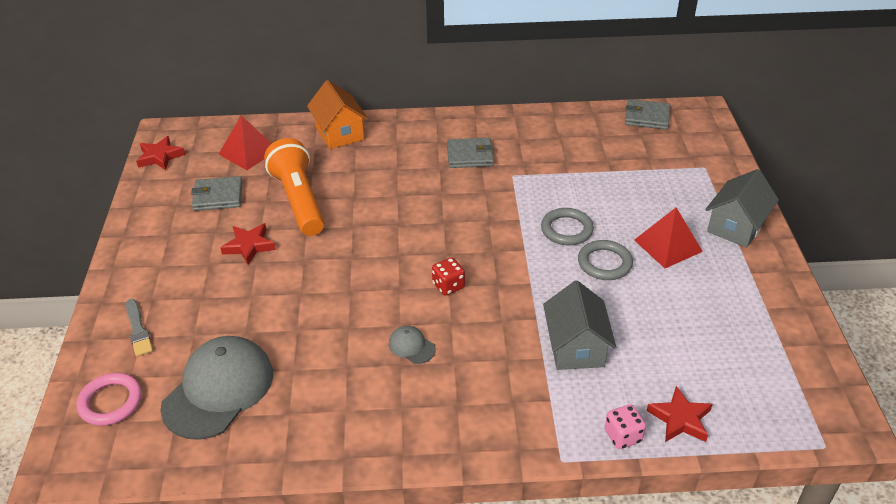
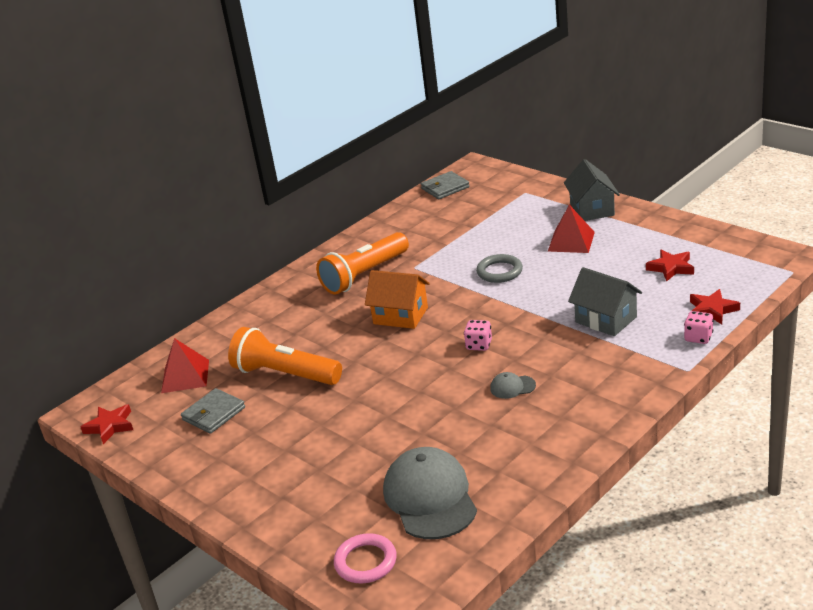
camera: 40 degrees left, 10 degrees down
grey brush [126,299,153,356] -> none
red star [220,223,276,265] -> red star moved to [646,249,694,282]
orange house [307,80,368,149] -> orange house moved to [365,270,430,329]
red dice [432,257,465,296] -> pink dice [464,320,492,351]
grey wallet [447,138,494,168] -> orange flashlight [316,232,409,295]
grey ring [578,240,633,280] -> none

